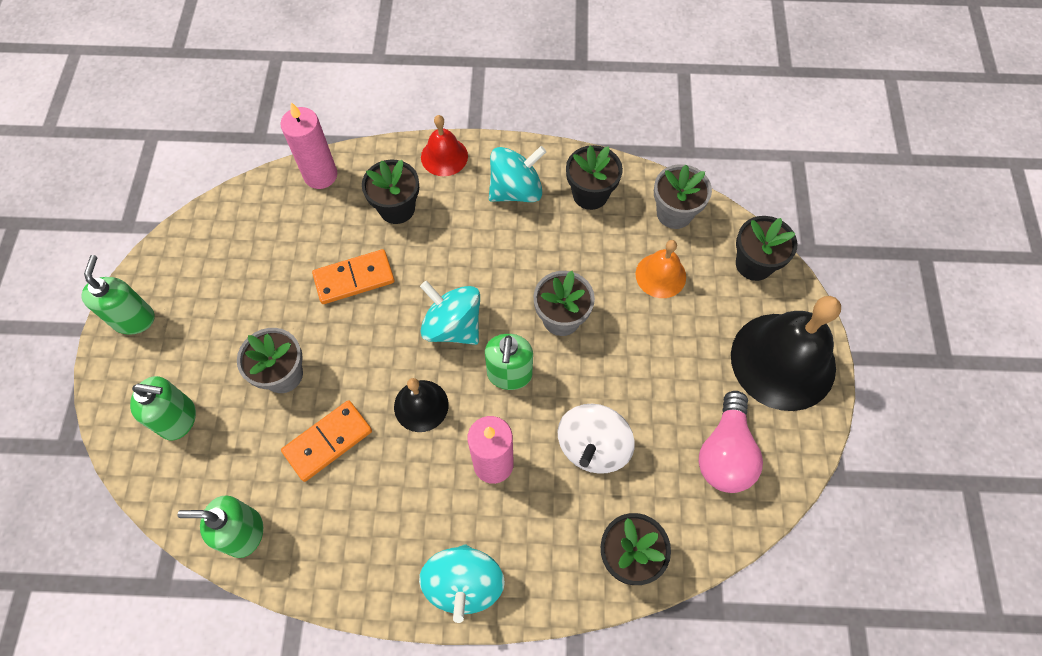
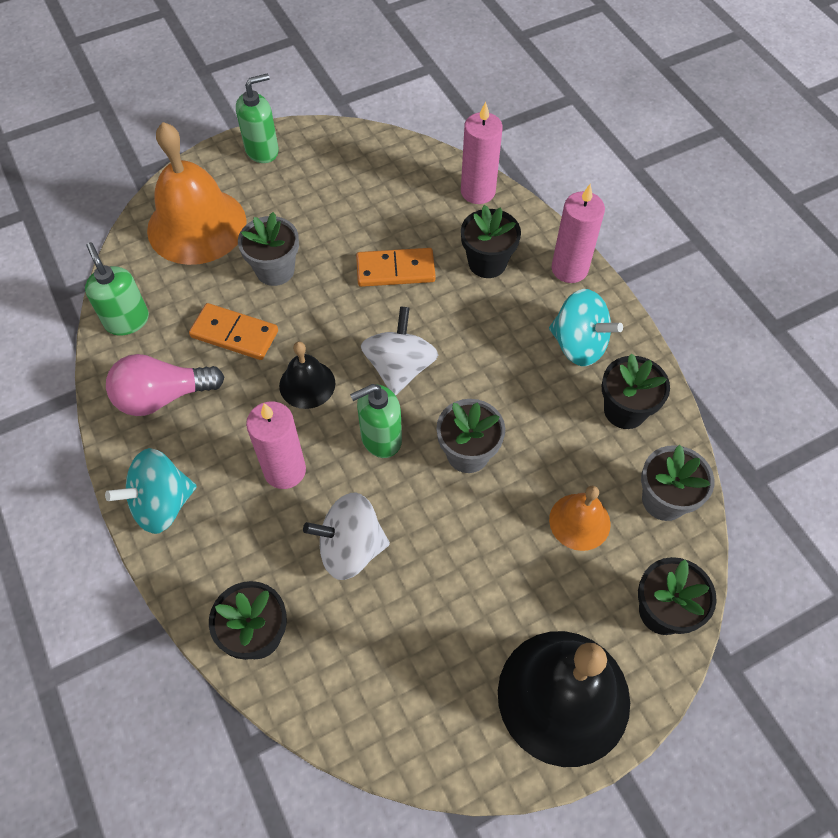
camera: 60 degrees right, 5 degrees down
green soap dispenser [130,376,196,440] -> orange bell [147,122,247,265]
orange domino [312,249,395,304] -> orange domino turned 45 degrees counterclockwise [356,248,436,287]
turquoise spinning top [420,281,480,345] -> white spinning top [361,306,438,395]
red bell [421,115,468,176] -> pink candle [552,184,605,283]
pink light bulb [699,391,763,493] -> pink light bulb moved to [106,354,224,416]

